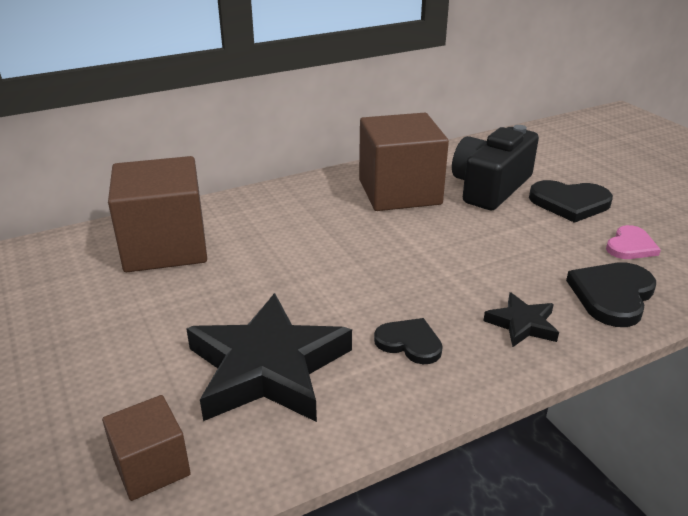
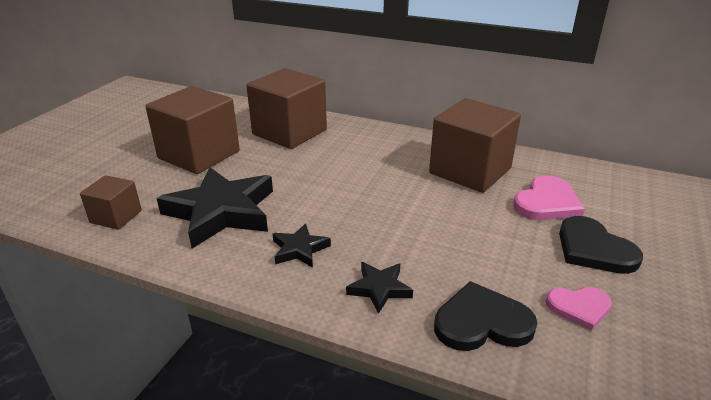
camera: 50 degrees right, 0 degrees up
black heart [374,318,443,364] -> black star [273,223,331,268]
black camera [452,125,539,210] -> pink heart [513,175,585,220]
none -> brown cube [145,86,240,174]

